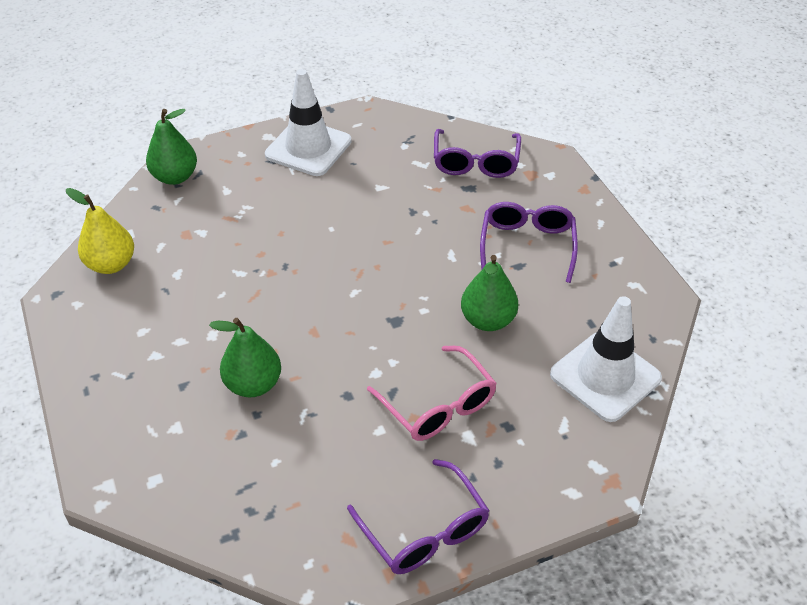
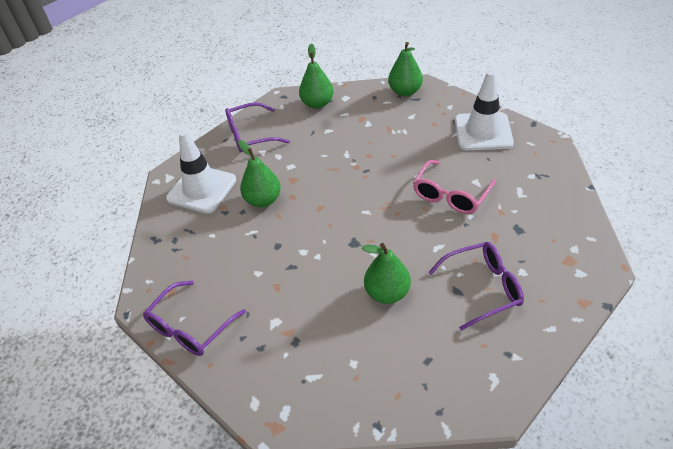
camera: 70 degrees right, 0 degrees up
yellow pear [66,188,134,274] -> green pear [299,44,334,109]
pink glasses [367,346,497,441] -> pink glasses moved to [413,160,496,214]
purple glasses [434,129,521,178] -> purple glasses moved to [225,102,290,152]
white traffic cone [550,296,662,422] -> white traffic cone moved to [166,130,236,214]

